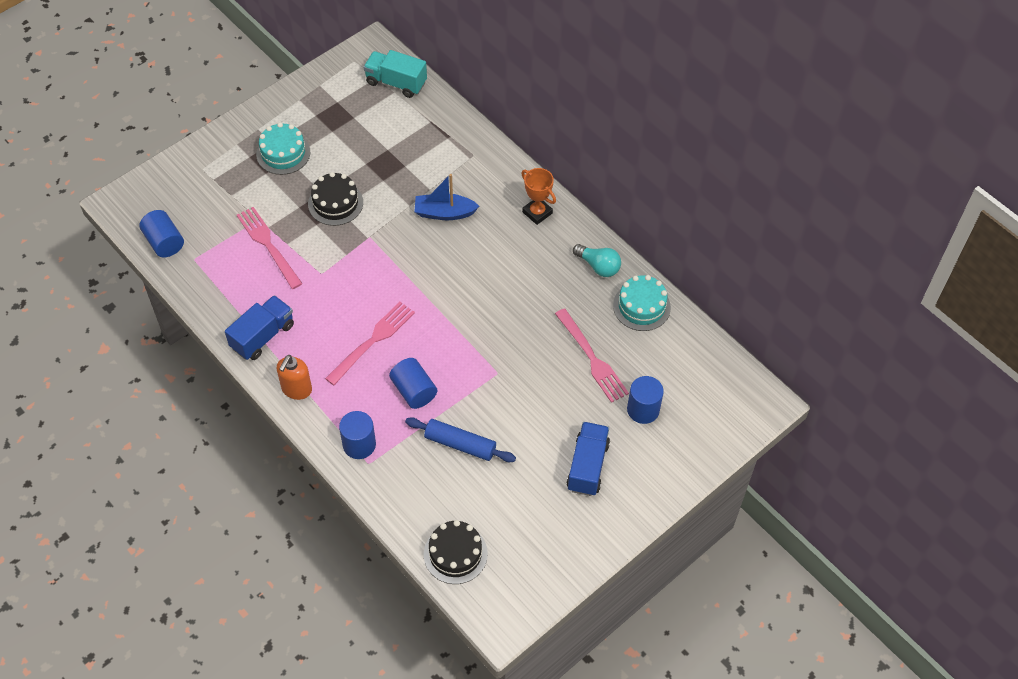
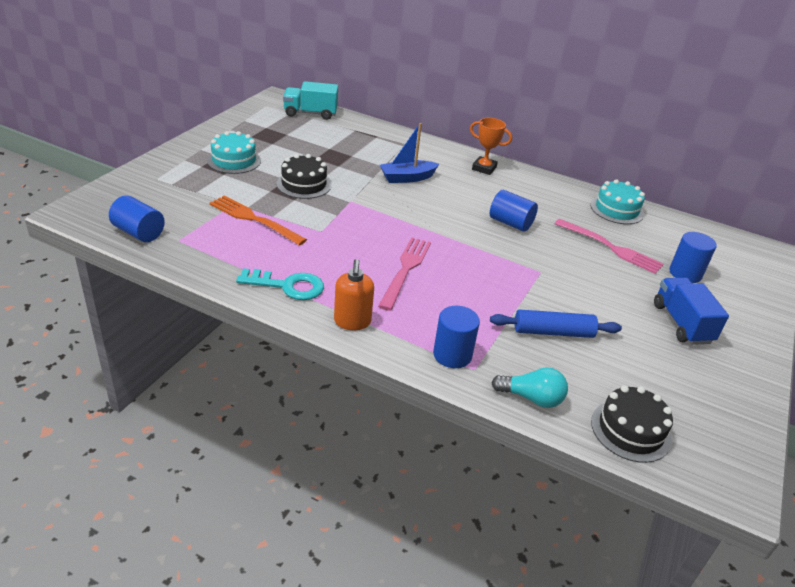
camera: 25 degrees left, 20 degrees down
blue truck [225,295,294,360] -> turquoise key [236,268,324,300]
pink fork [237,207,303,289] -> orange fork [209,196,307,246]
blue cylinder [389,358,437,409] -> blue cylinder moved to [490,190,538,232]
turquoise light bulb [573,244,621,277] -> turquoise light bulb moved to [491,367,568,408]

